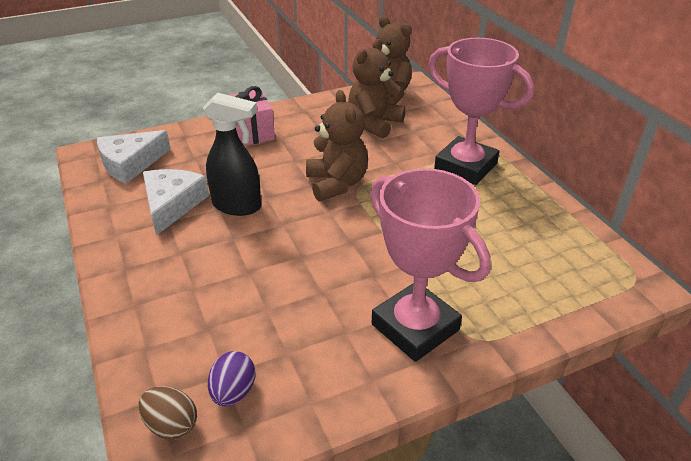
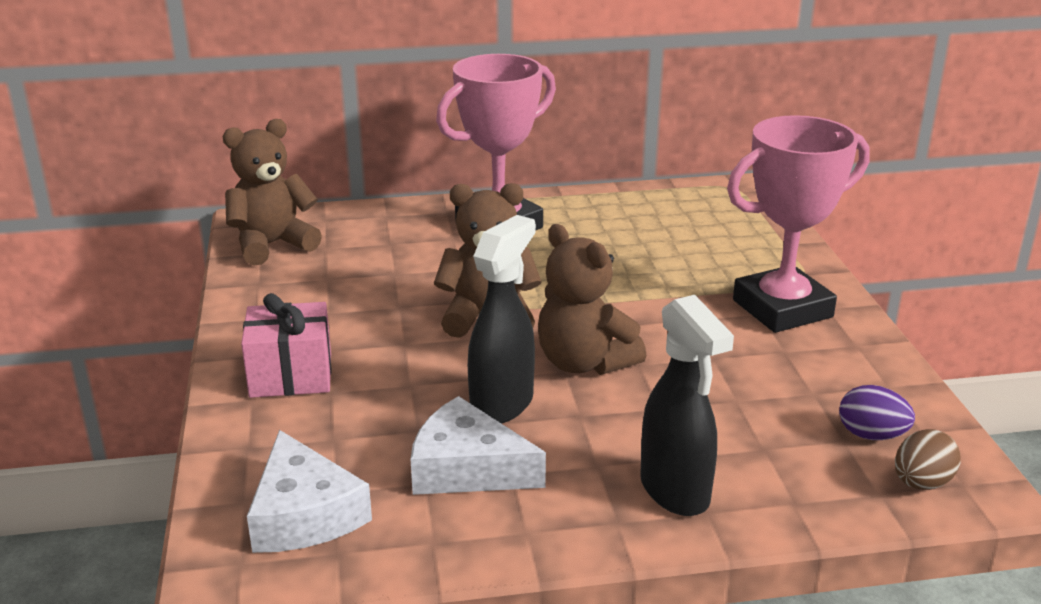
camera: 75 degrees left, 10 degrees down
brown teddy bear [348,39,406,139] -> brown teddy bear moved to [538,224,646,375]
none -> black spray bottle [640,295,734,516]

